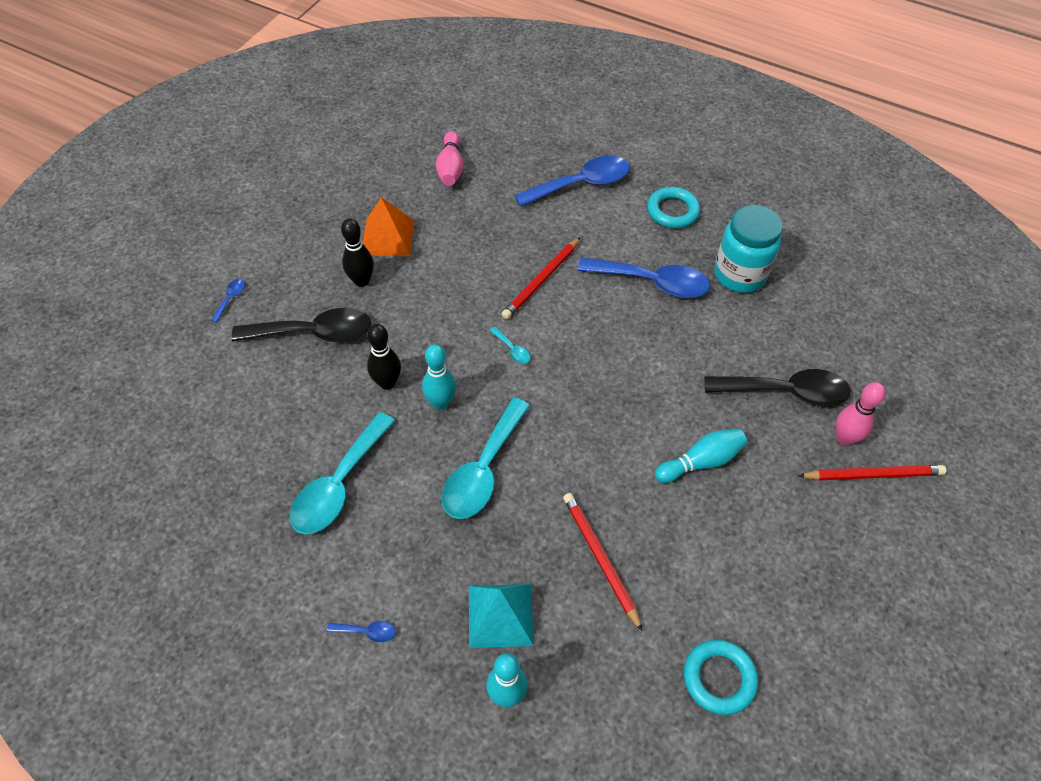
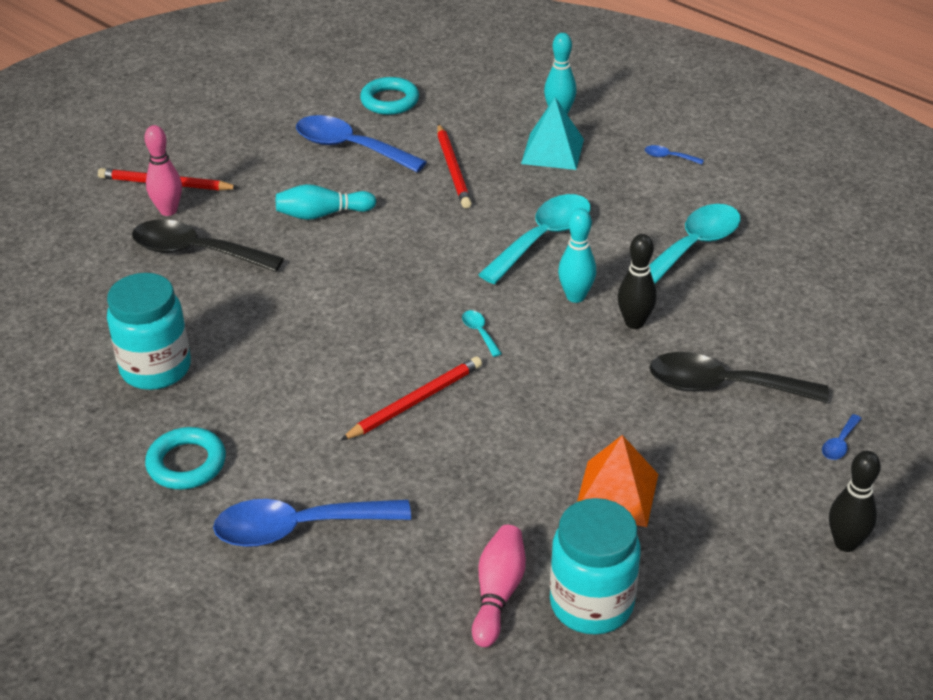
camera: 165 degrees left, 15 degrees down
black bowling pin [341,218,374,287] -> black bowling pin moved to [829,451,881,552]
blue spoon [577,257,710,298] -> blue spoon moved to [296,115,427,172]
none -> turquoise jar [550,498,641,635]

